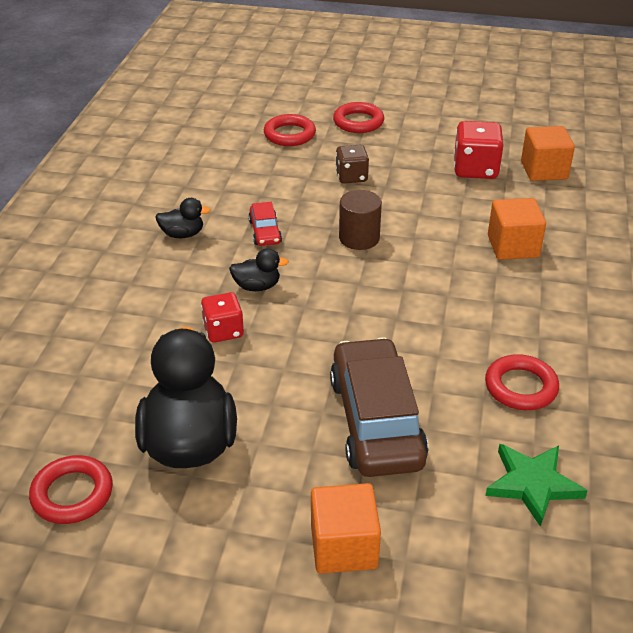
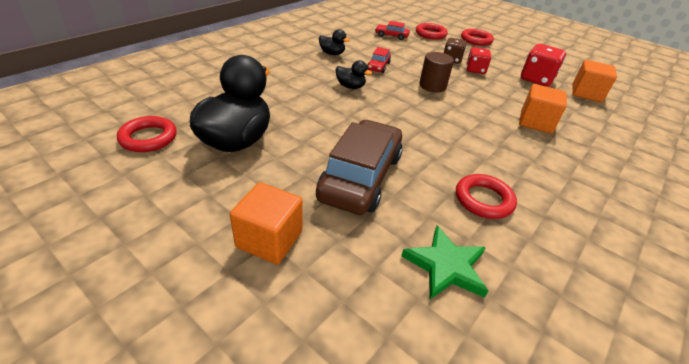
camera: 25 degrees right, 0 degrees up
red dice [201,292,244,343] -> red dice moved to [466,47,491,74]
none -> red car [375,21,410,40]

